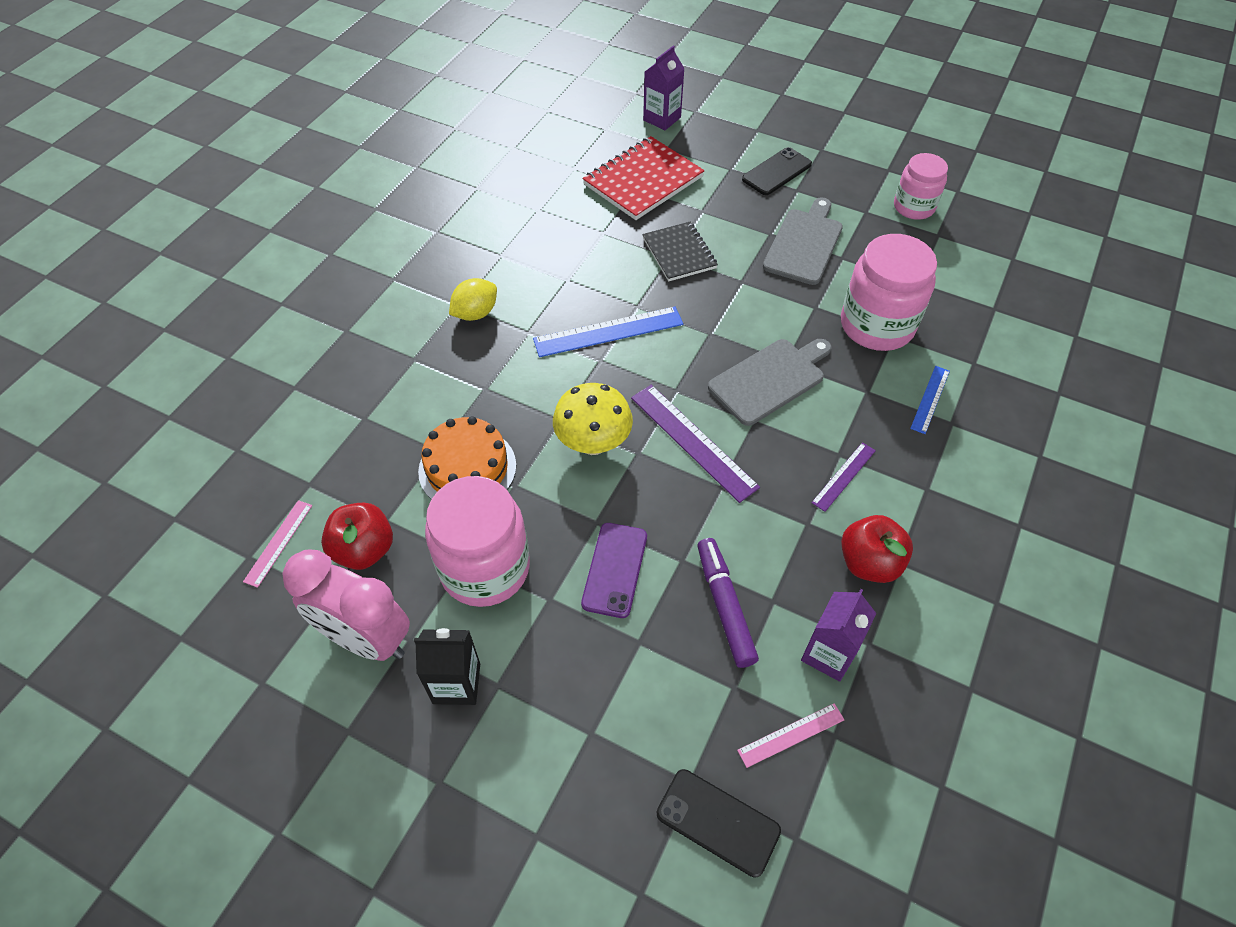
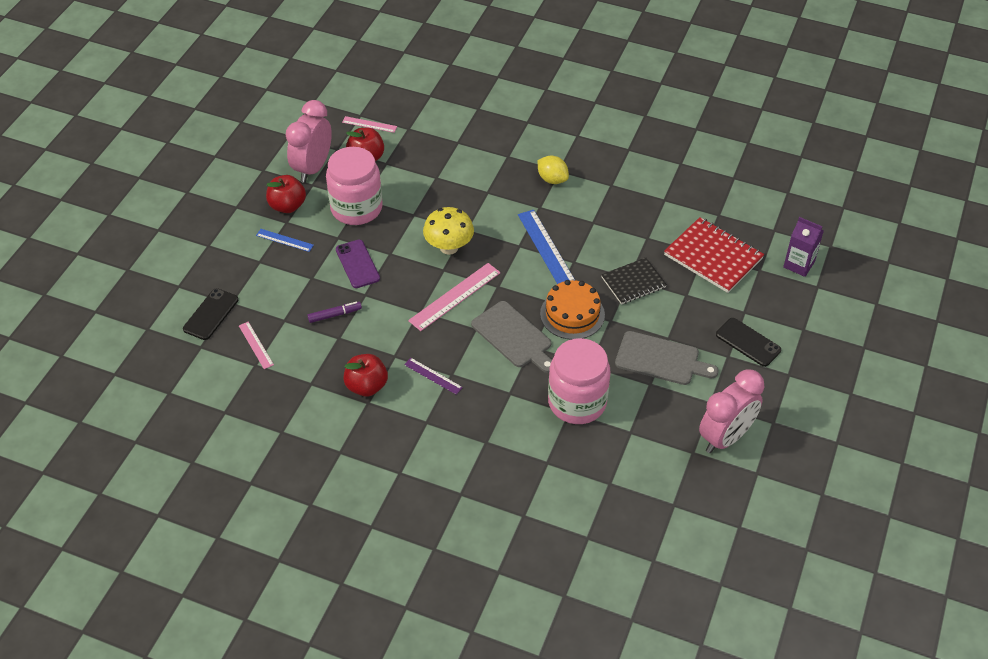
camera: 85 degrees right, 5 degrees down
black carton [414,628,480,705] -> red apple [266,175,306,213]
orange cake [418,416,516,499] -> orange cake moved to [540,280,605,340]
purple phone [581,523,647,618] -> purple phone turned 60 degrees clockwise [336,240,380,288]
purple ruler [631,385,760,503] -> pink ruler [408,263,501,331]
purple marker [697,538,759,668] -> purple marker [307,302,362,323], size x0.66
purple carton [801,589,877,682] -> none
pink jar [894,153,948,220] -> pink clock [699,369,765,453]
blue ruler [910,366,950,434] -> blue ruler moved to [256,229,314,252]

